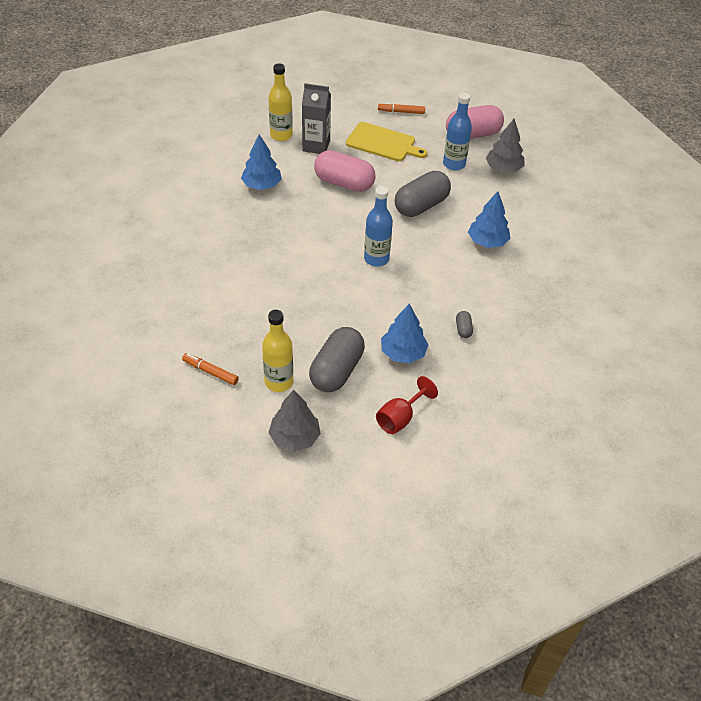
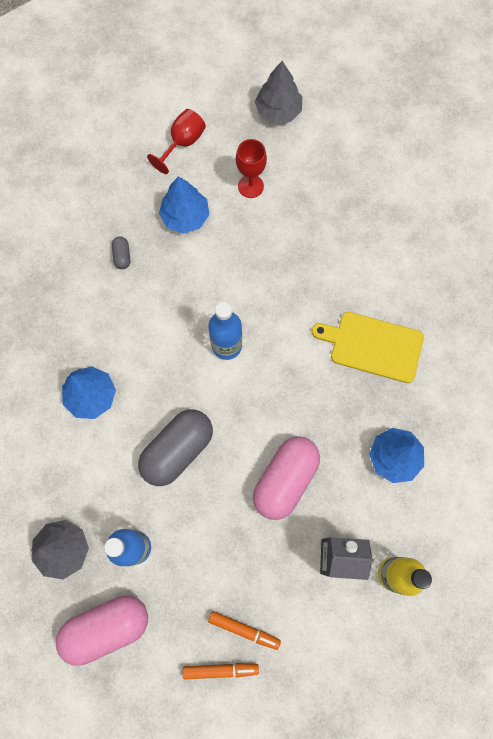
camera: 175 degrees right, 25 degrees up
orange marker [182,353,239,385] -> orange marker moved to [208,611,281,650]
yellow bottle [262,310,293,392] -> none
grey capsule [309,327,365,392] -> red goblet [236,139,267,198]
pink capsule [314,150,375,192] -> pink capsule turned 75 degrees counterclockwise [253,436,320,520]
yellow cutting board [346,122,427,161] -> yellow cutting board moved to [312,312,424,383]

